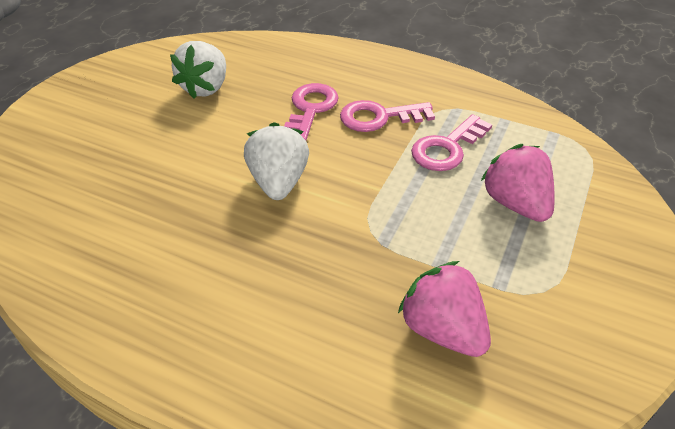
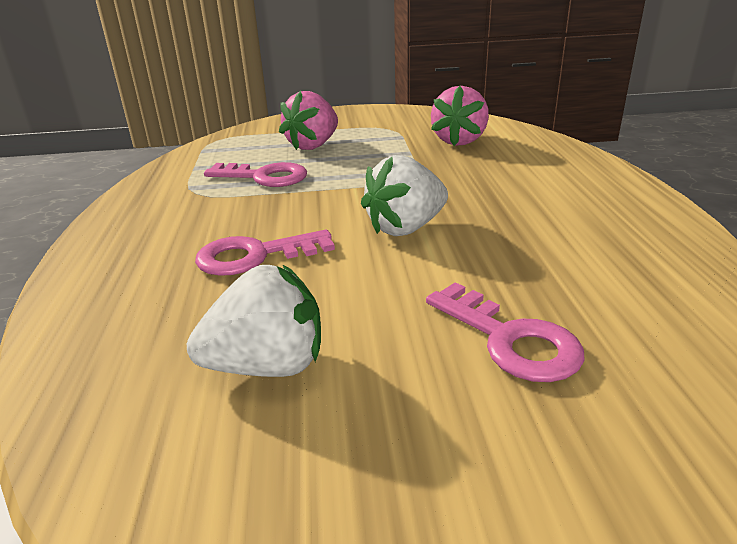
camera: 120 degrees left, 15 degrees down
pink key [340,100,435,132] -> pink key moved to [426,282,585,382]

